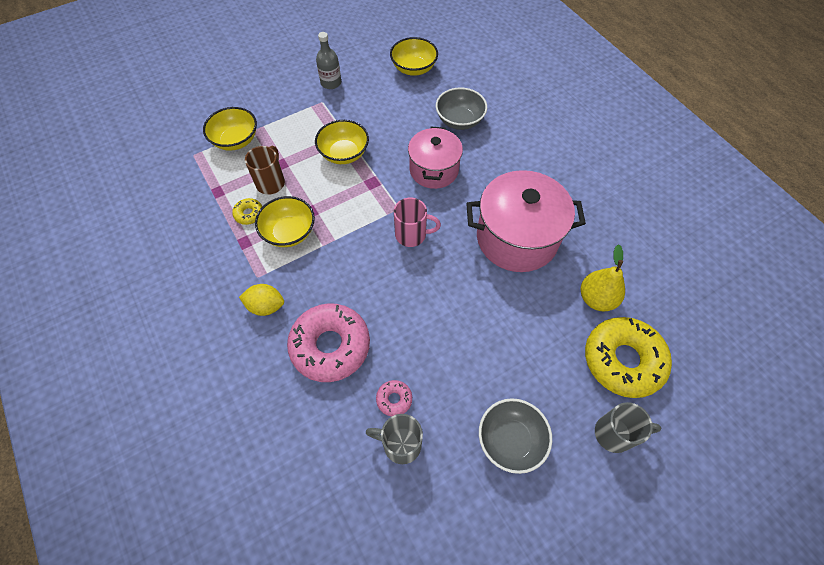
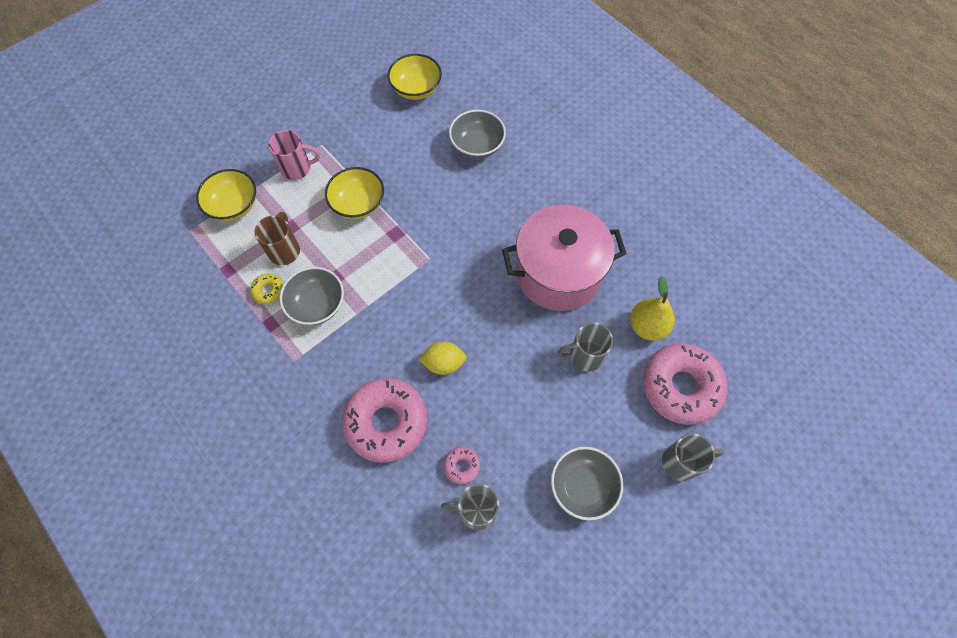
camera: 10 degrees left, 5 degrees up
yellow lemon [239,284,284,316] -> yellow lemon moved to [418,342,466,375]
yellow bowl [255,196,315,247] -> grey bowl [280,267,344,325]
grey bottle [316,32,341,89] -> none
pink mug [394,198,441,247] -> pink mug moved to [268,130,320,180]
pink pot [408,127,463,189] -> none
yellow donut [585,317,672,398] -> pink donut [643,344,728,425]
none -> grey mug [557,322,613,372]

